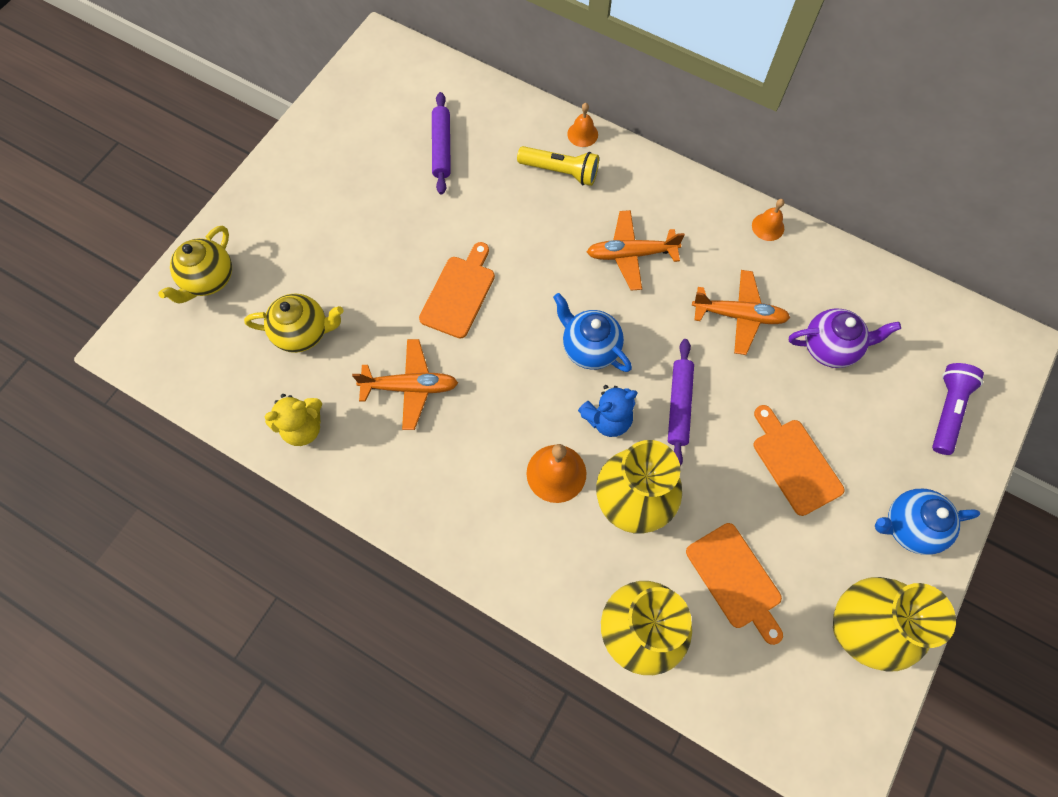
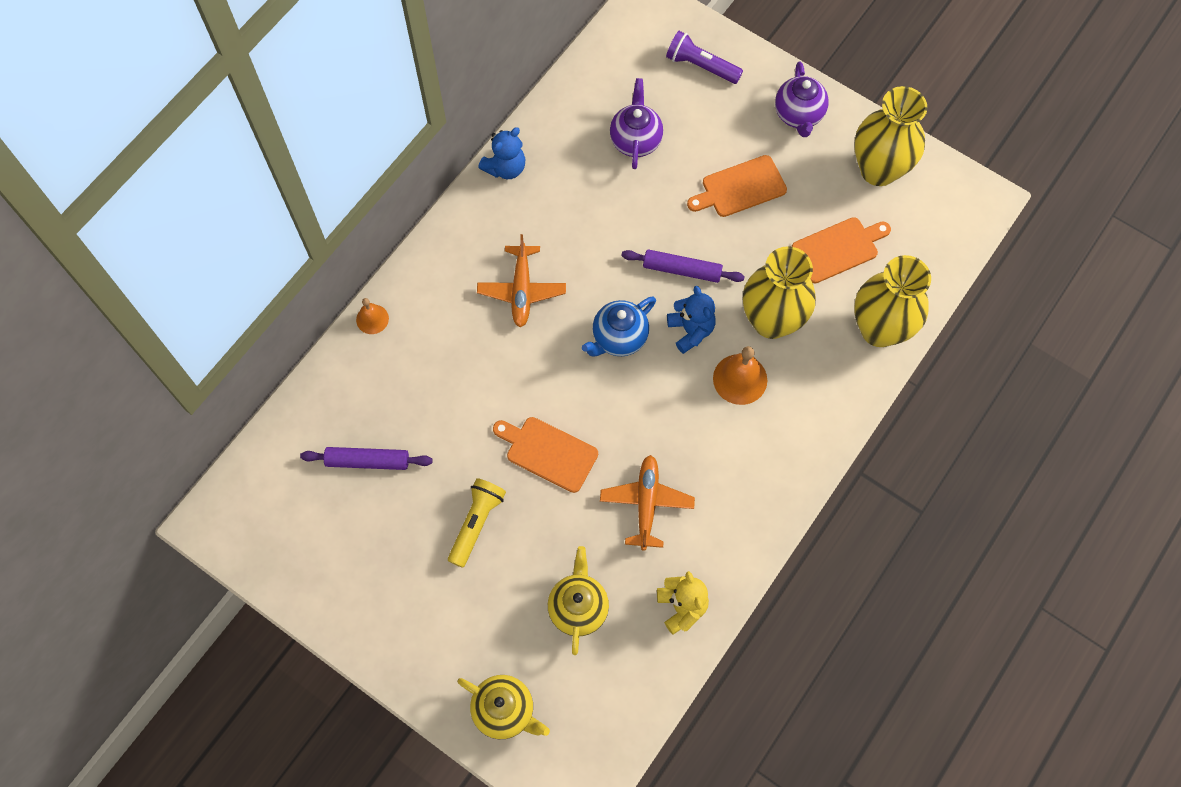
camera: 85 degrees left, 0 degrees up
yellow flashlight [517,146,599,186] -> yellow flashlight moved to [448,478,506,568]
orange plane [692,270,790,355] -> none
orange bell [752,199,784,241] -> blue teddy bear [478,127,525,179]
blue teapot [875,489,980,555] -> purple teapot [775,62,829,137]

